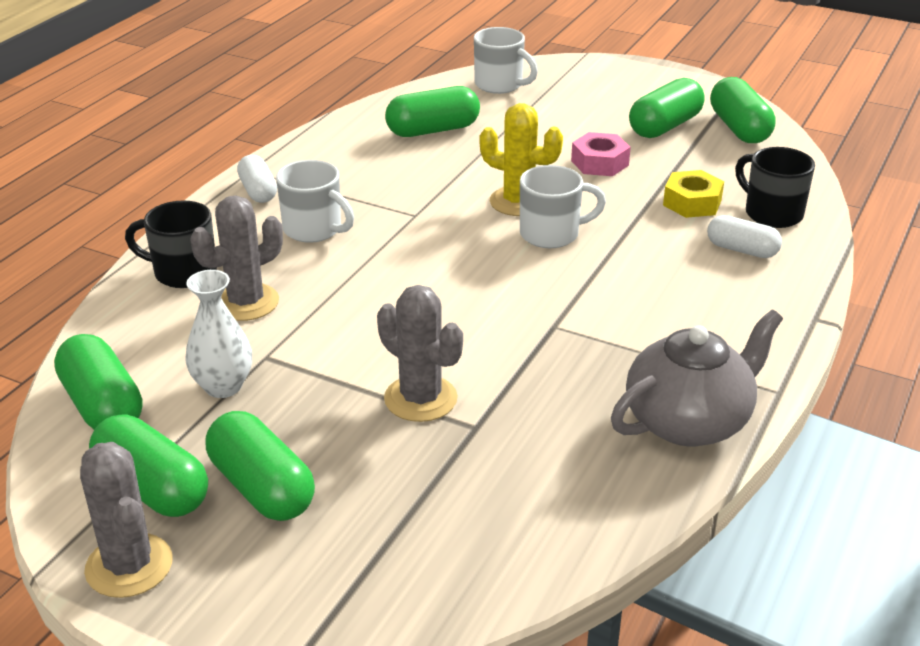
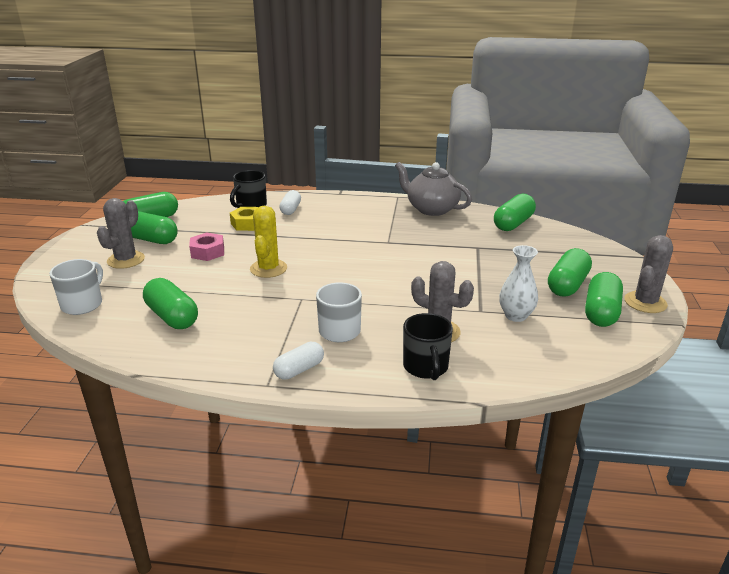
camera: 110 degrees left, 5 degrees down
green capsule [54,334,142,429] -> green capsule moved to [494,194,536,231]
grey cactus [377,285,463,422] -> grey cactus moved to [97,198,145,269]
white mug [520,165,606,248] -> none

